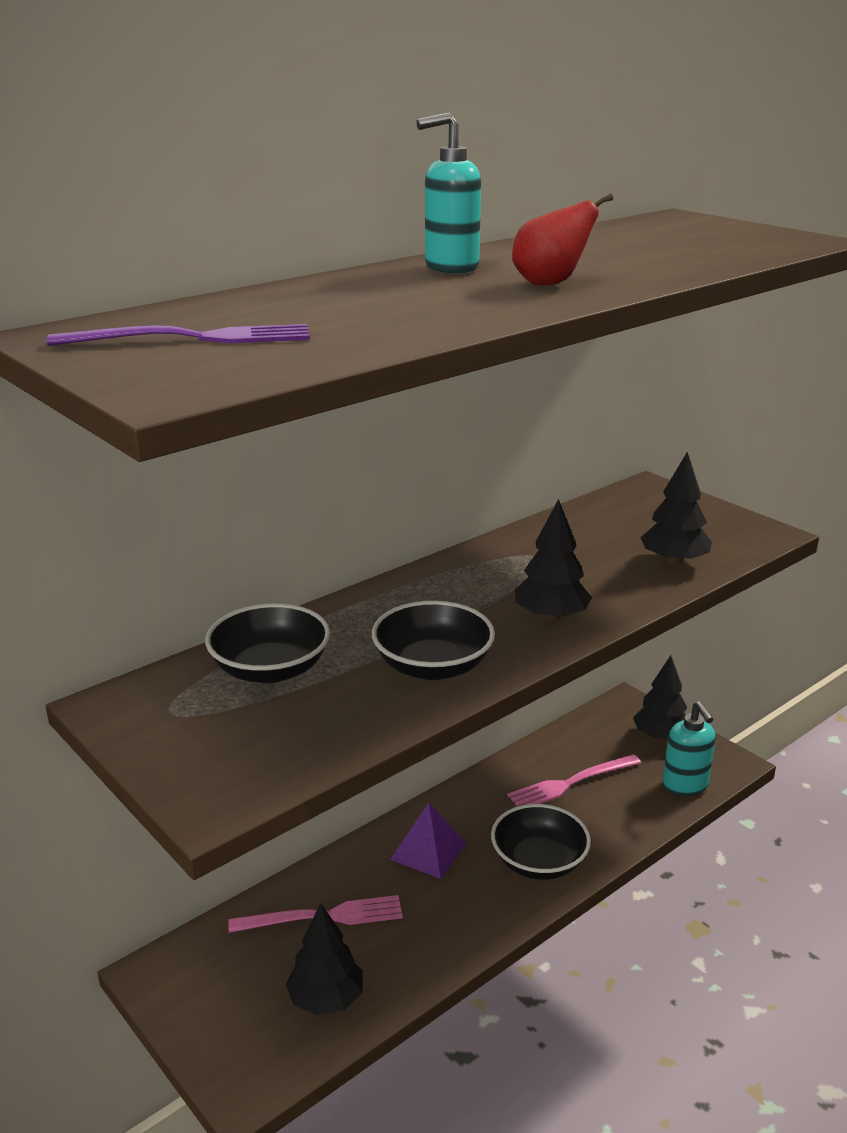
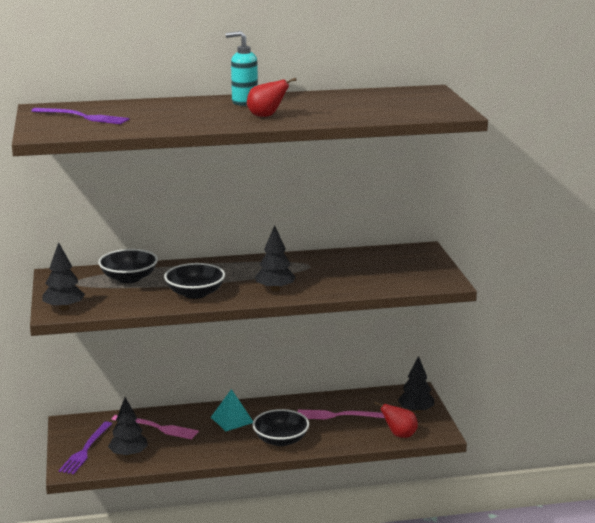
camera: 30 degrees right, 5 degrees down
purple pyramid [390,803,466,879] -> turquoise pyramid [211,389,253,431]
black tree [640,452,712,566] -> black tree moved to [42,242,85,311]
turquoise soap dispenser [662,701,716,796] -> red pear [374,402,418,438]
none -> purple fork [59,422,112,474]

